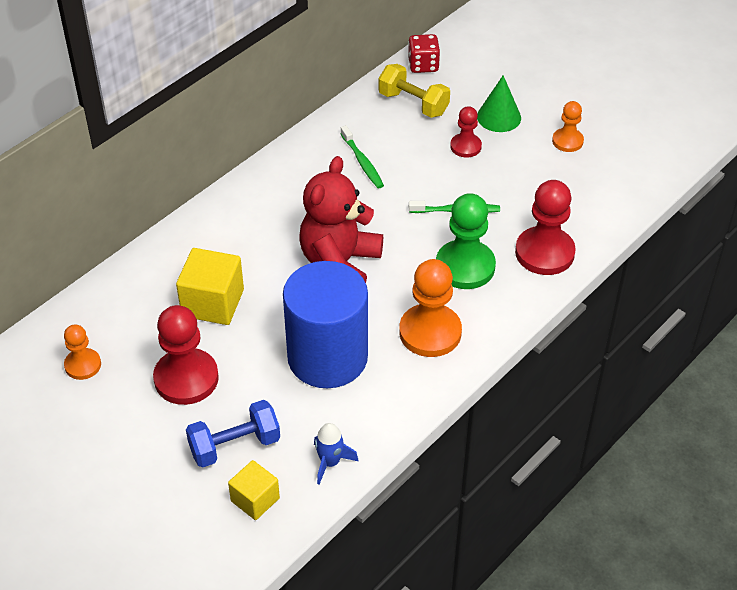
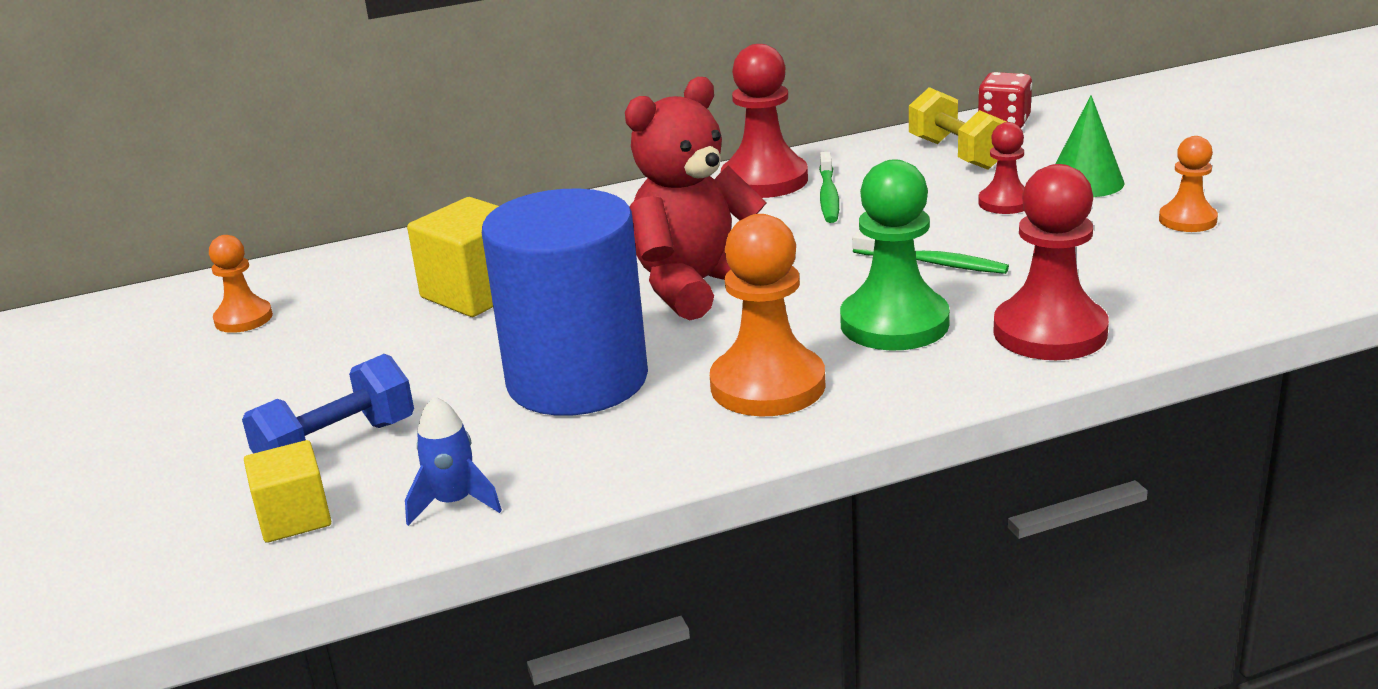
camera: 30 degrees right, 20 degrees down
red pawn [153,305,219,405] -> red pawn moved to [721,44,808,198]
blue dumbbell [186,400,280,467] -> blue dumbbell turned 45 degrees counterclockwise [242,354,414,454]

